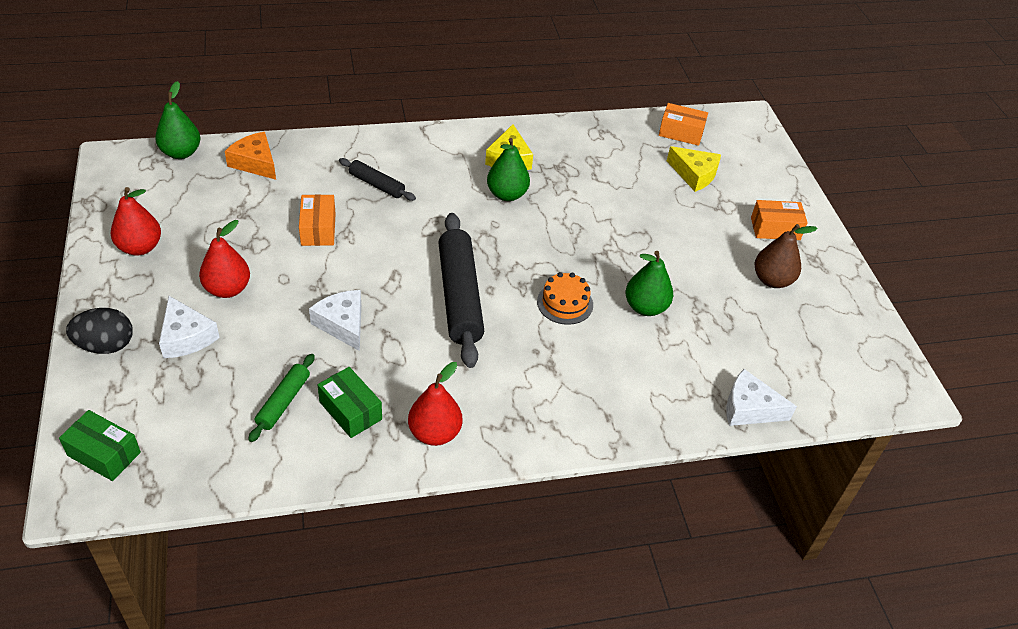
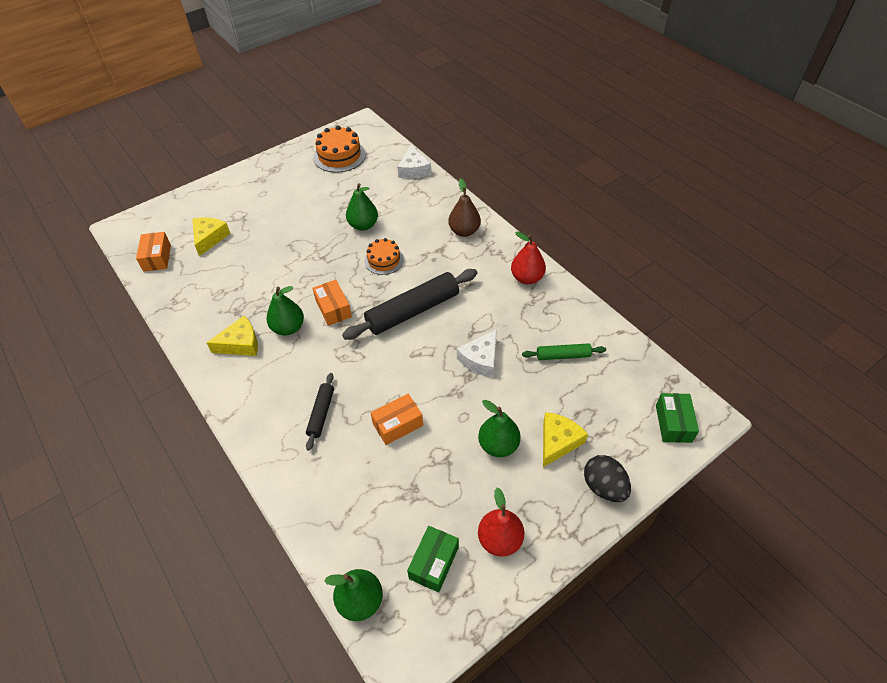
camera: 110 degrees left, 5 degrees up
white cheese [159,296,220,358] -> yellow cheese [543,412,588,467]
red pear [199,220,250,298] -> green pear [478,400,521,457]
orange cheese [225,132,276,180] -> none
green box [318,367,382,438] -> green box moved to [407,526,459,592]
orange box [751,200,808,240] -> orange box moved to [312,280,352,326]
brown pear [754,224,818,288] -> brown pear moved to [448,179,481,237]
none -> orange cake [313,125,366,173]

